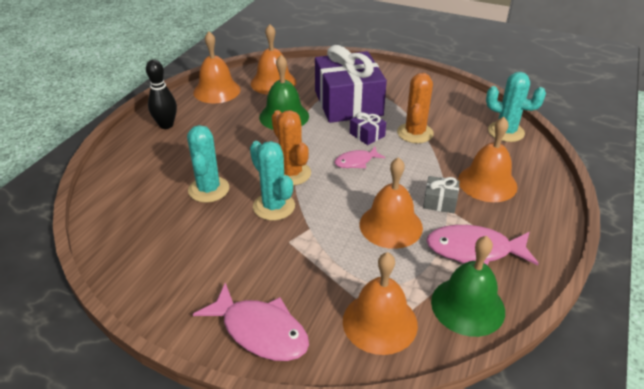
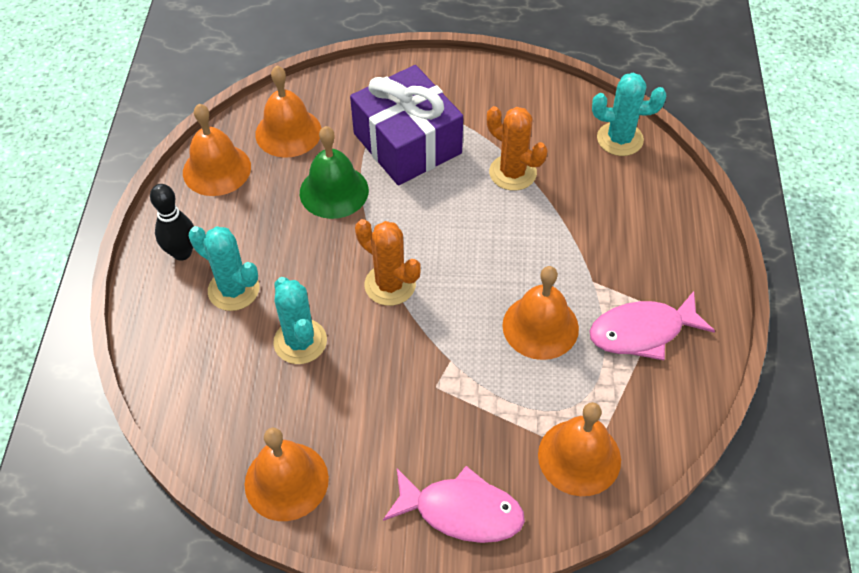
camera: 20 degrees left, 15 degrees up
turquoise cactus [250,141,295,221] -> turquoise cactus moved to [189,226,259,311]
pink fish [335,147,385,168] -> none
purple gift [350,111,386,145] -> none
orange cactus [397,73,434,143] -> orange cactus turned 45 degrees counterclockwise [487,106,547,191]
grey gift [423,176,460,213] -> none
green bell [431,236,505,337] -> none
orange bell [458,117,517,202] -> orange bell moved to [244,428,329,521]

